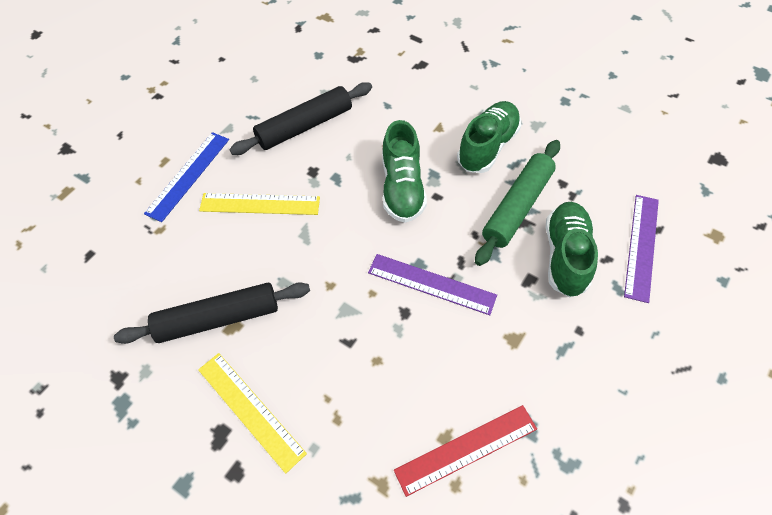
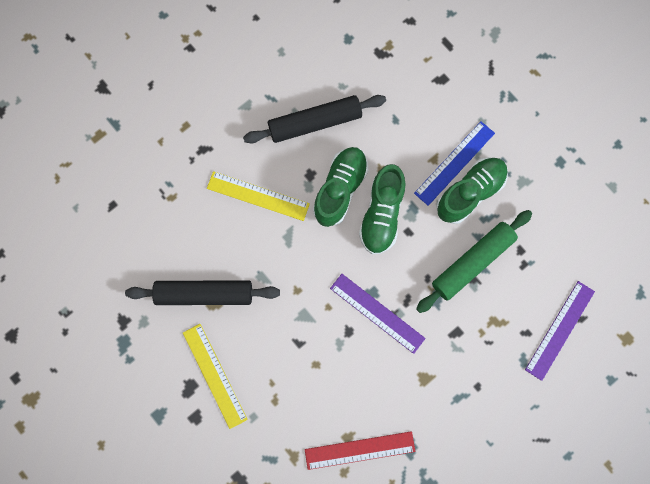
camera: 15 degrees right, 20 degrees up
blue ruler [144,132,229,222] -> blue ruler moved to [414,121,495,206]
green shoe [546,202,598,297] -> green shoe moved to [313,147,368,227]

